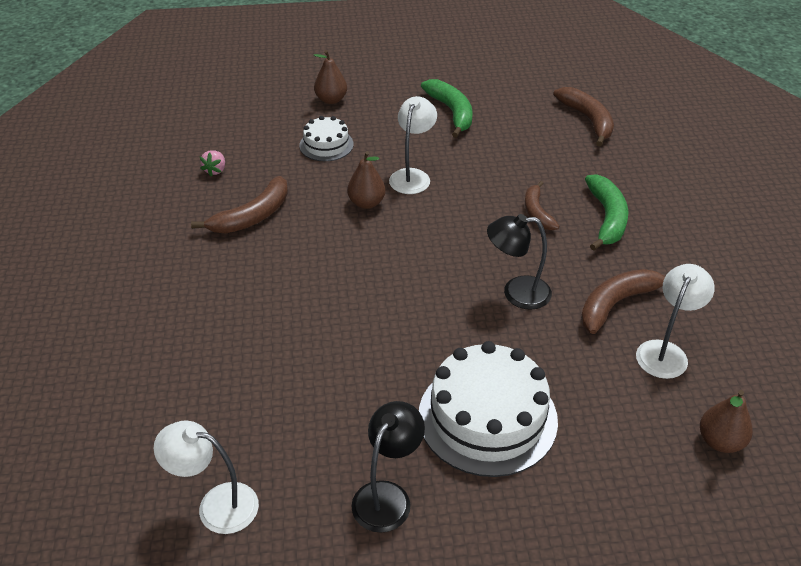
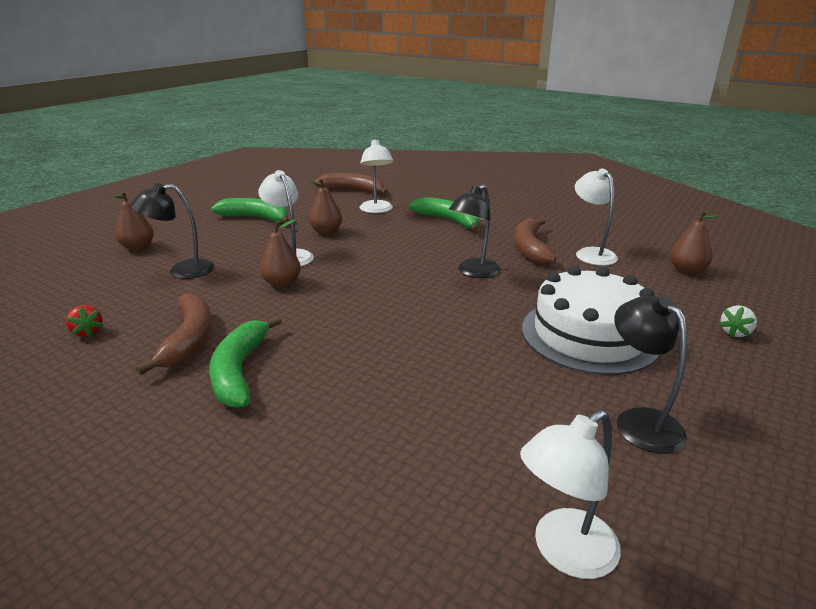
camera: 50 degrees left, 15 degrees down
pink strawberry [200,150,225,176] -> red strawberry [66,305,103,337]
white cake [299,116,354,161] -> black lamp [131,183,214,279]
brown banana [525,181,560,230] -> none
none -> green banana [209,316,282,408]
none -> brown pear [309,178,342,235]
none -> white lamp [360,138,394,213]
none -> white strawberry [719,305,757,337]

